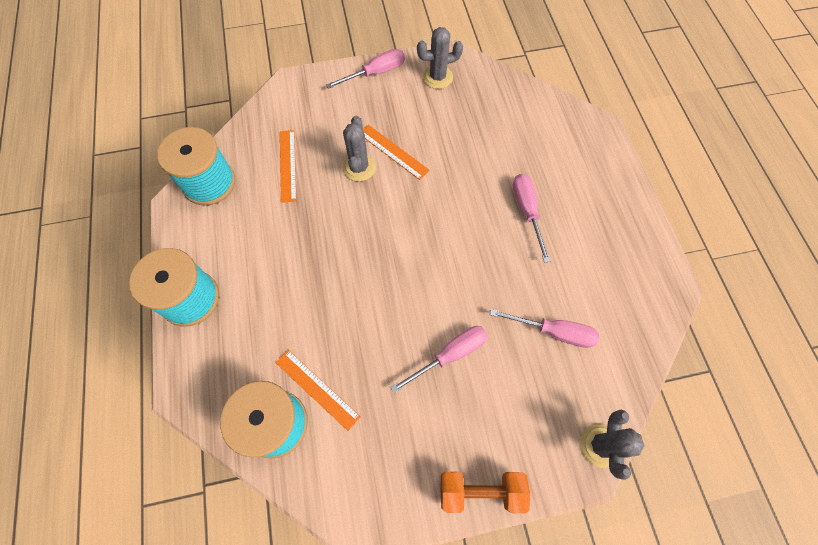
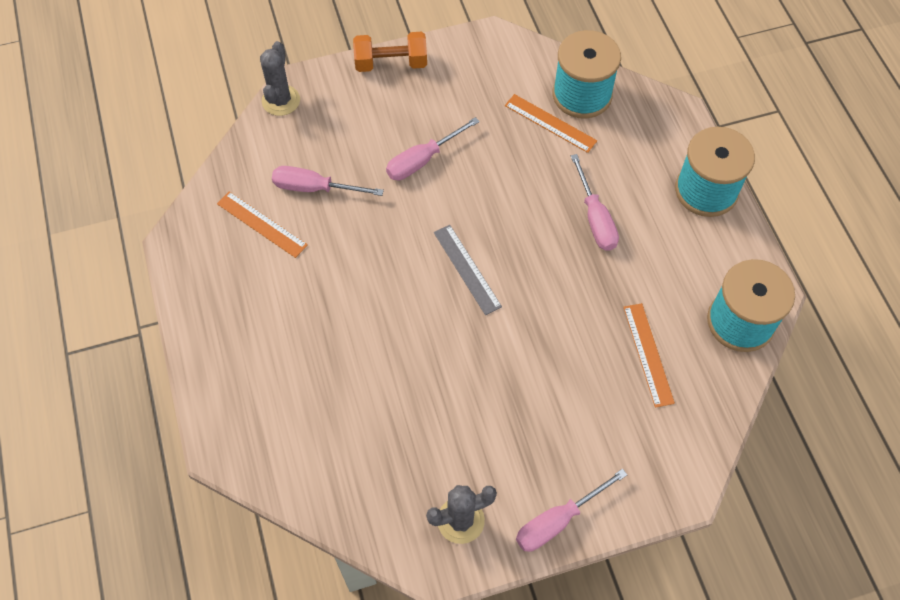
camera: 175 degrees right, 5 degrees down
grey cactus [343,116,376,181] -> none
orange ruler [363,125,430,180] -> orange ruler moved to [217,191,308,258]
pink screwdriver [513,174,550,263] -> pink screwdriver moved to [571,154,619,251]
none -> grey ruler [434,225,502,315]

